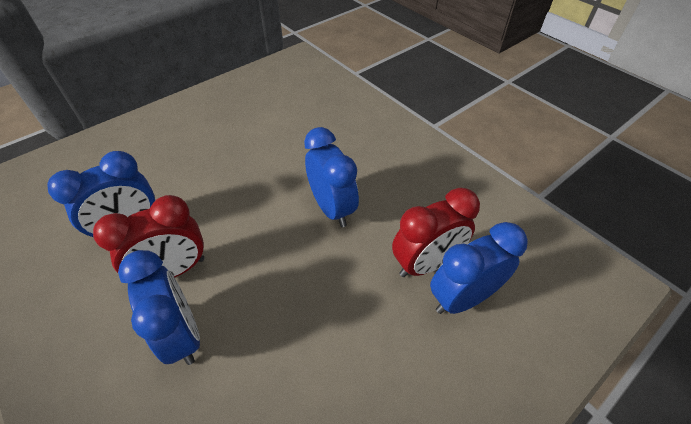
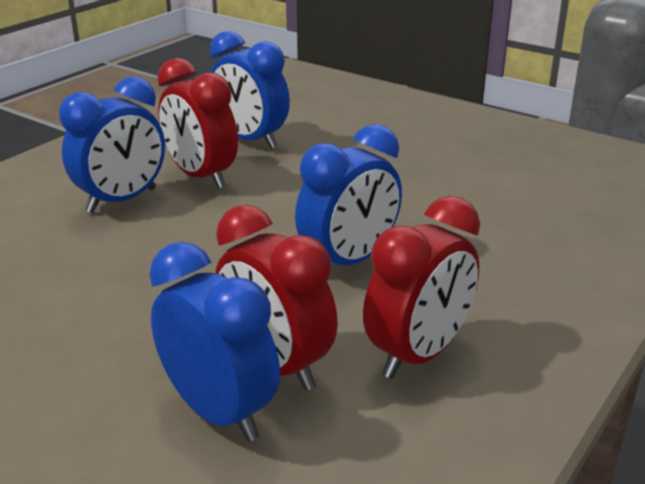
camera: 75 degrees right, 20 degrees down
none -> red clock [363,196,480,379]

